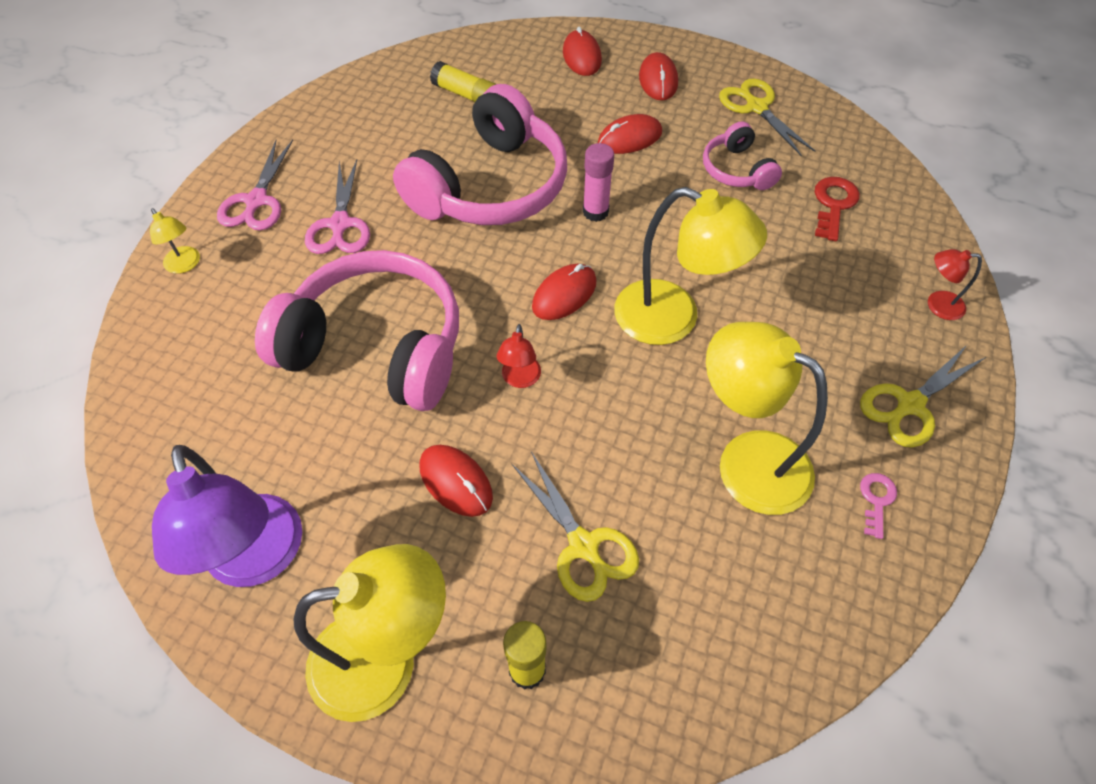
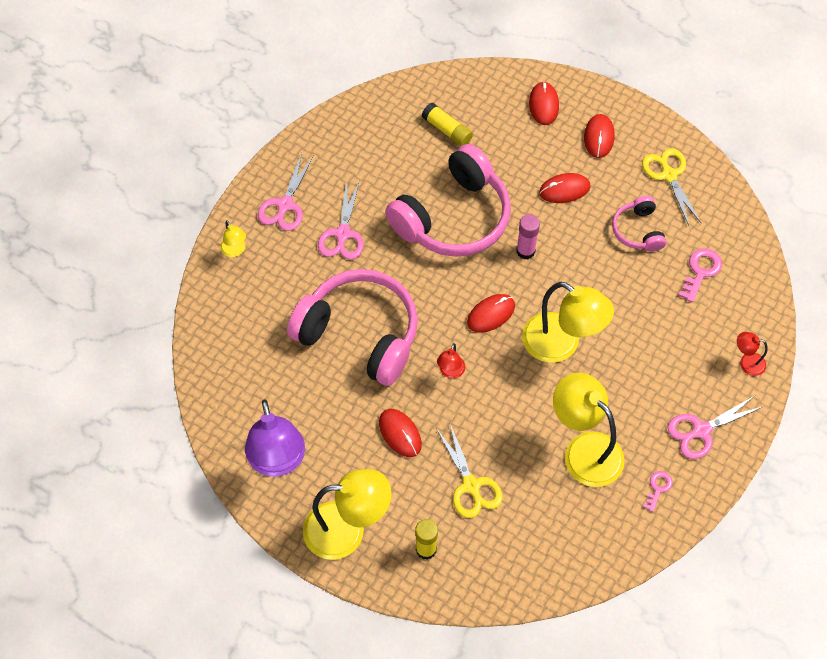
camera: 10 degrees right, 5 degrees up
red key [815,177,860,241] -> pink key [678,248,722,303]
yellow scissors [860,345,986,447] -> pink scissors [667,395,764,459]

